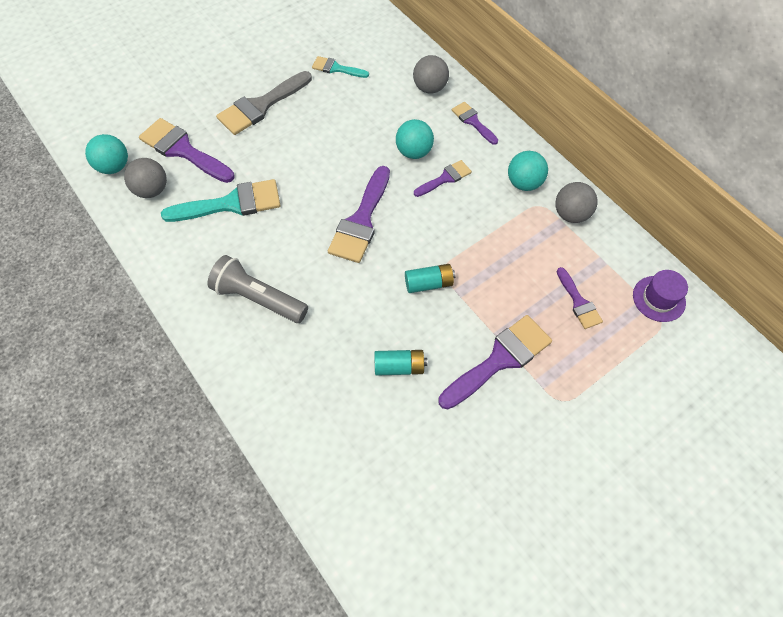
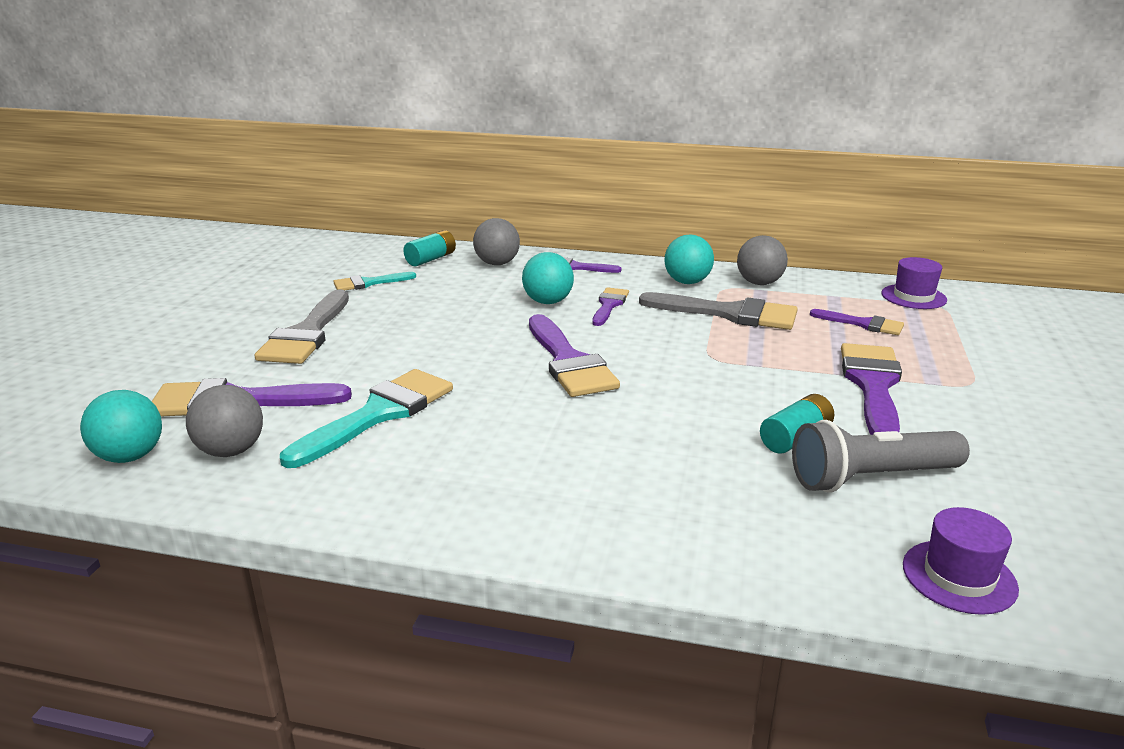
camera: 40 degrees left, 35 degrees down
grey flashlight [208,255,308,323] -> grey flashlight moved to [792,420,970,493]
turquoise battery [405,264,456,293] -> turquoise battery moved to [403,230,456,266]
none -> grey brush [639,292,797,330]
none -> purple hat [903,507,1019,615]

